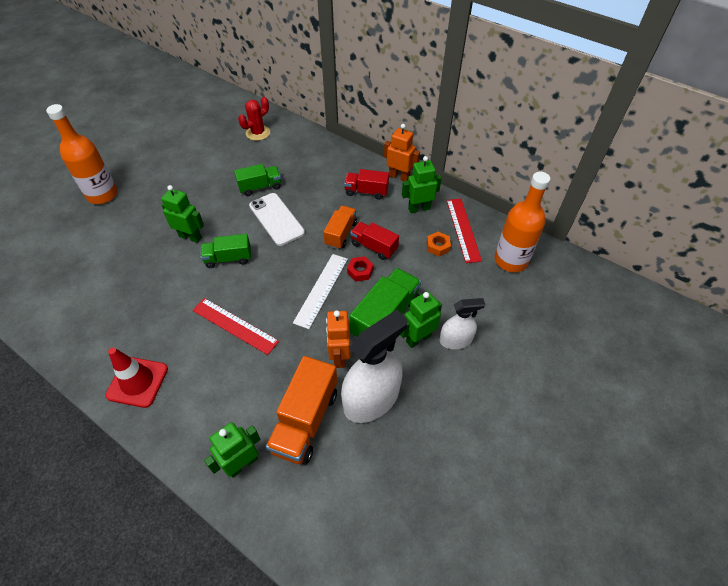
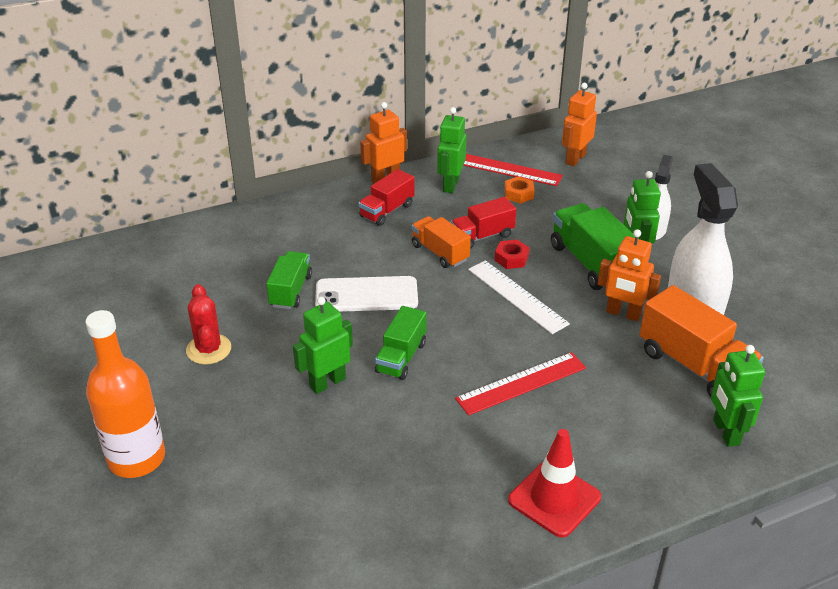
camera: 60 degrees left, 15 degrees down
red cactus [238,97,270,141] -> red cactus moved to [186,284,231,365]
orange bottle [495,172,550,272] -> orange robot [562,83,597,166]

